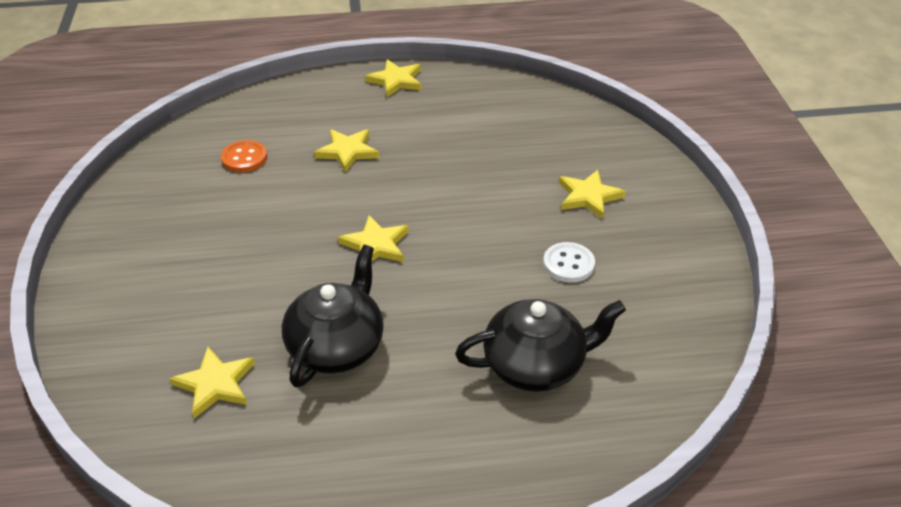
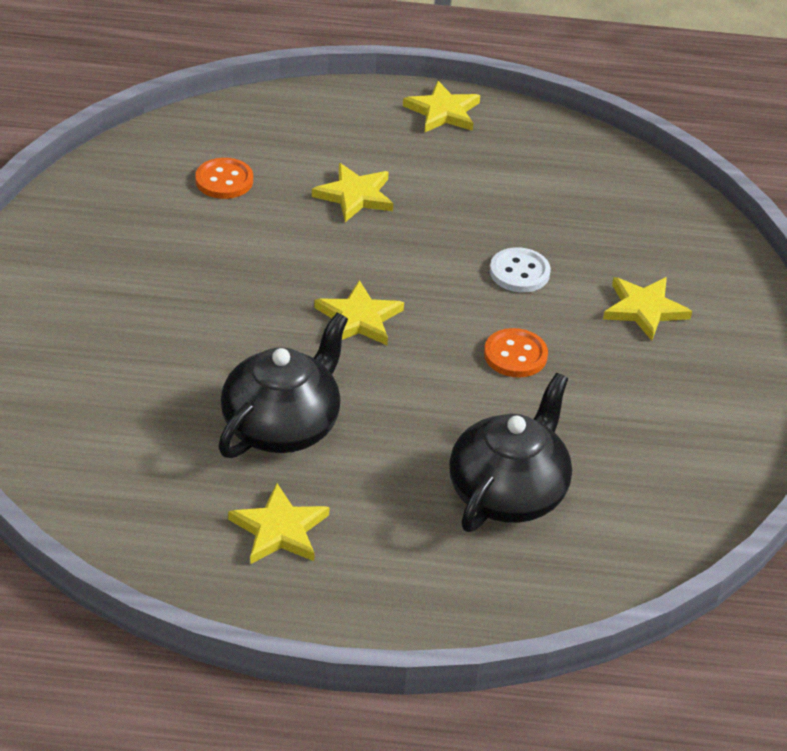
camera: 10 degrees right, 0 degrees up
yellow star [169,347,255,418] -> yellow star moved to [228,483,330,564]
black teapot [455,299,626,392] -> black teapot turned 60 degrees counterclockwise [449,373,572,532]
white button [543,242,595,283] -> white button moved to [490,247,551,292]
none -> orange button [484,328,548,377]

